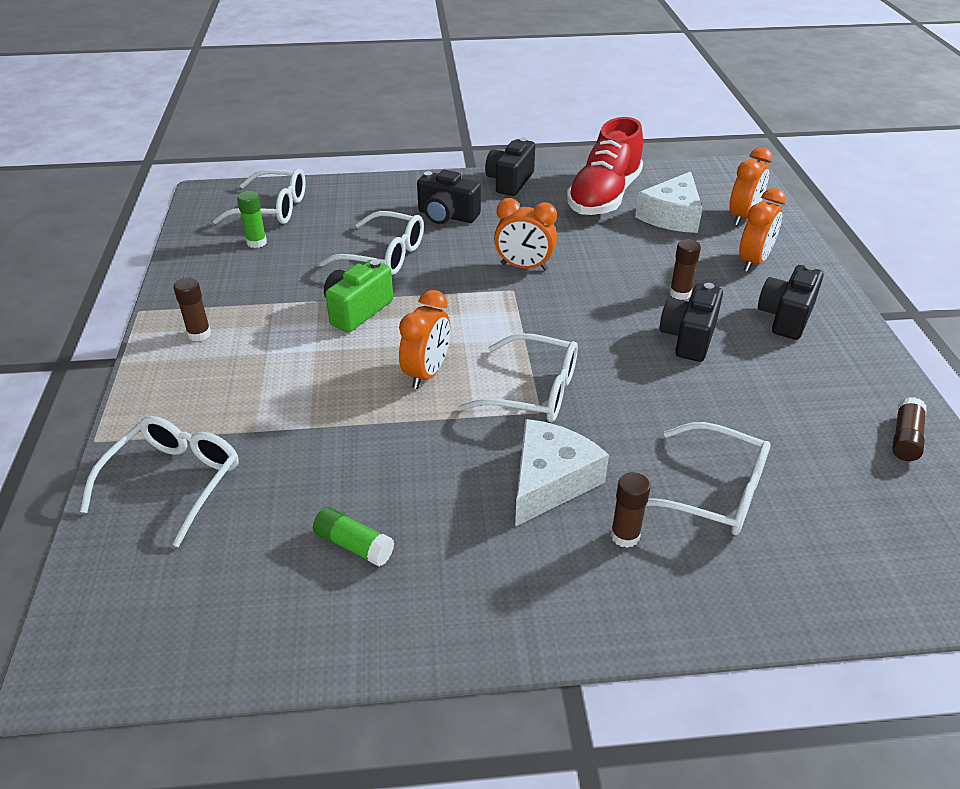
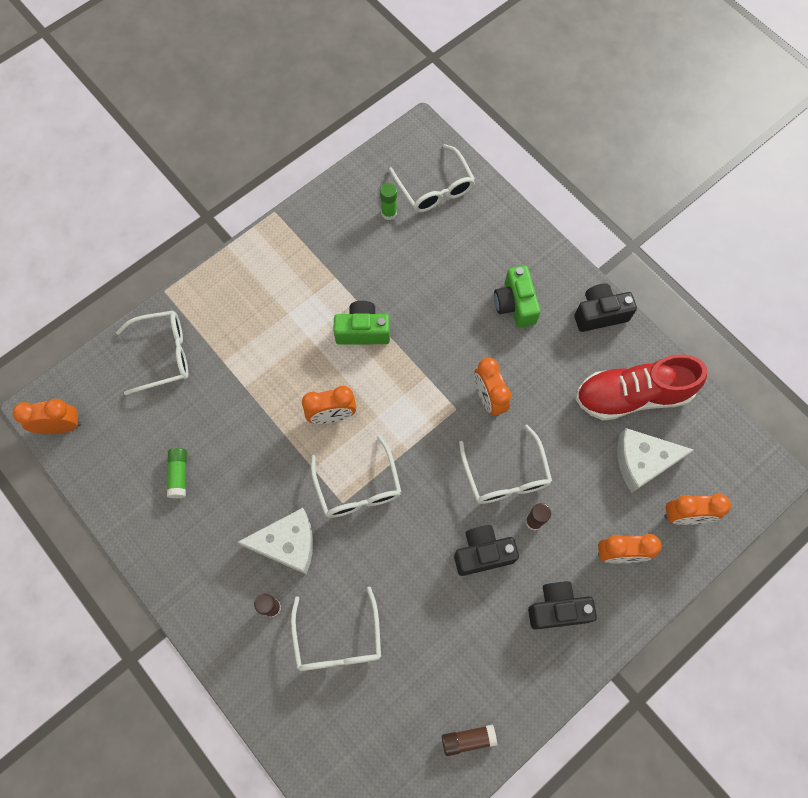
camera: 55 degrees right, 30 degrees up
brown glue stick [174,278,211,341] -> none
white glasses [319,211,424,275] -> white glasses moved to [459,425,552,504]
black camera [417,170,481,224] -> green camera [494,265,540,328]
none -> orange clock [13,399,81,434]

